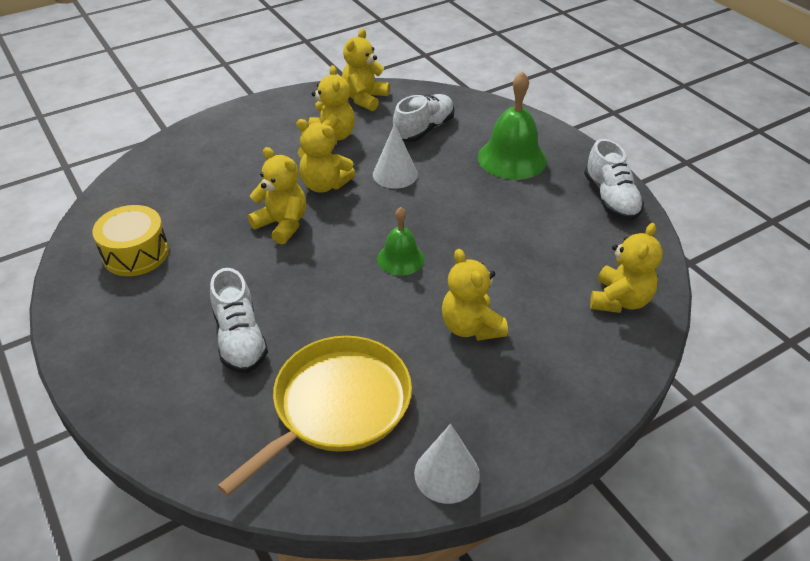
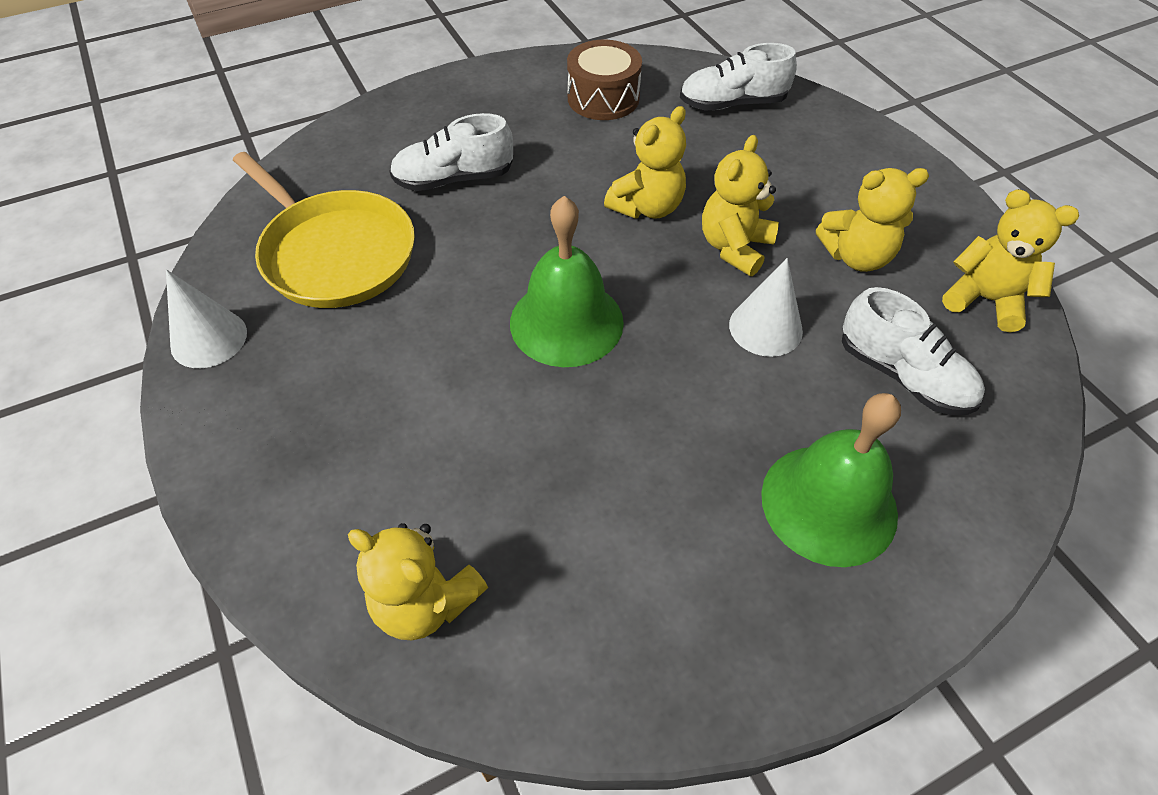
camera: 95 degrees right, 10 degrees up
yellow drum [92,205,169,276] -> brown drum [567,40,642,120]
green bell [377,207,425,276] -> green bell [510,196,624,367], size x1.67
yellow teddy bear [442,249,508,341] -> none
white shoe [584,139,644,221] -> white shoe moved to [680,43,797,111]

